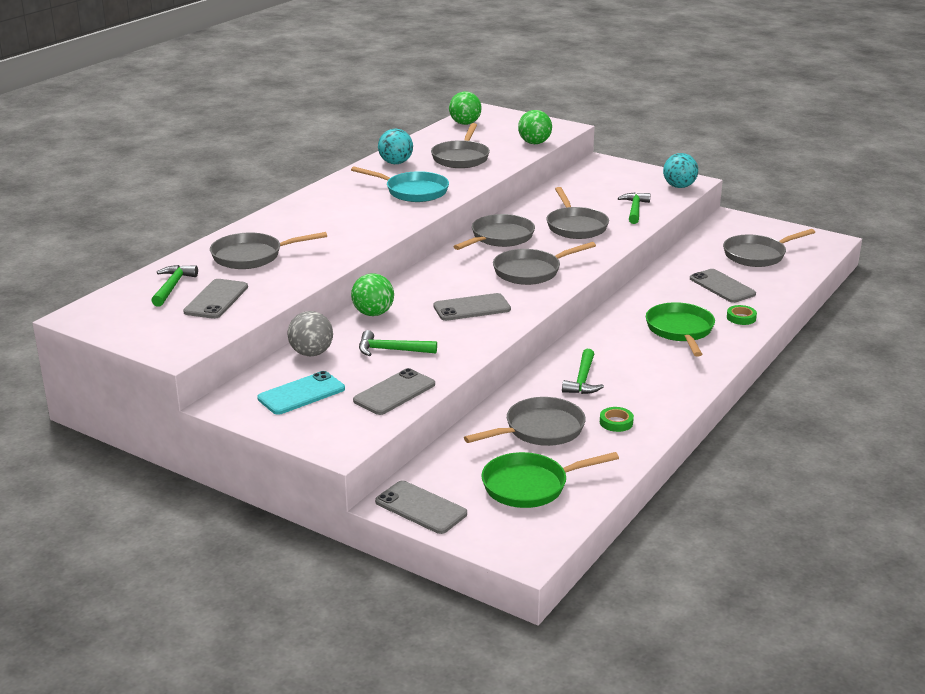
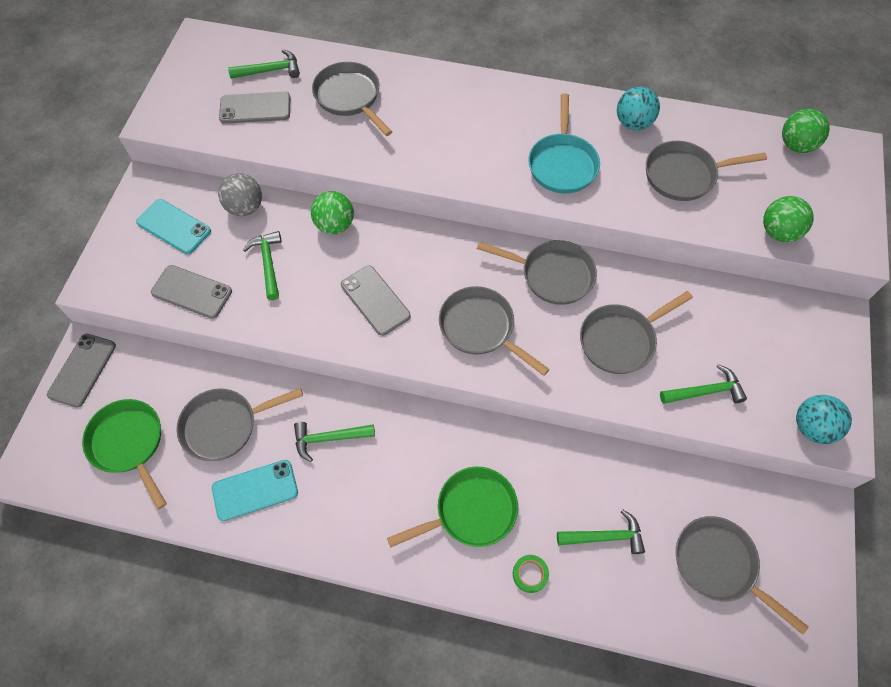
camera: 70 degrees right, 35 degrees up
grey pan [464,397,586,446] -> grey pan turned 120 degrees clockwise [176,388,303,461]
green tape [600,407,634,432] -> turquoise phone [212,460,298,521]
grey phone [690,269,756,303] -> green hammer [557,510,645,554]

